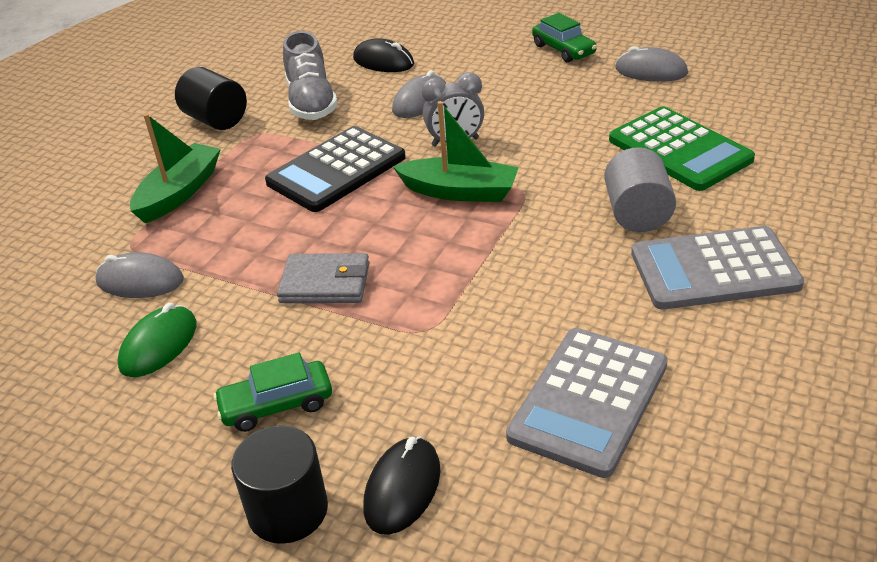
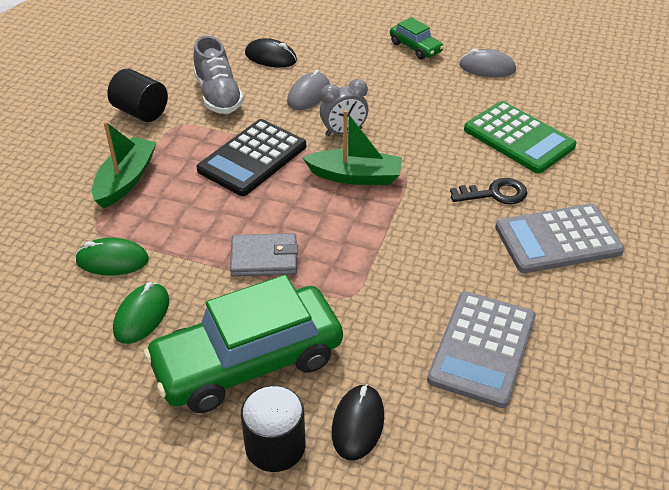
camera: 10 degrees left, 5 degrees up
grey mouse [96,252,184,298] -> green mouse [75,237,149,276]
green car [213,353,332,432] -> green car [144,275,343,413], size x2.16
grey cylinder [604,147,676,232] -> black key [450,178,527,204]

